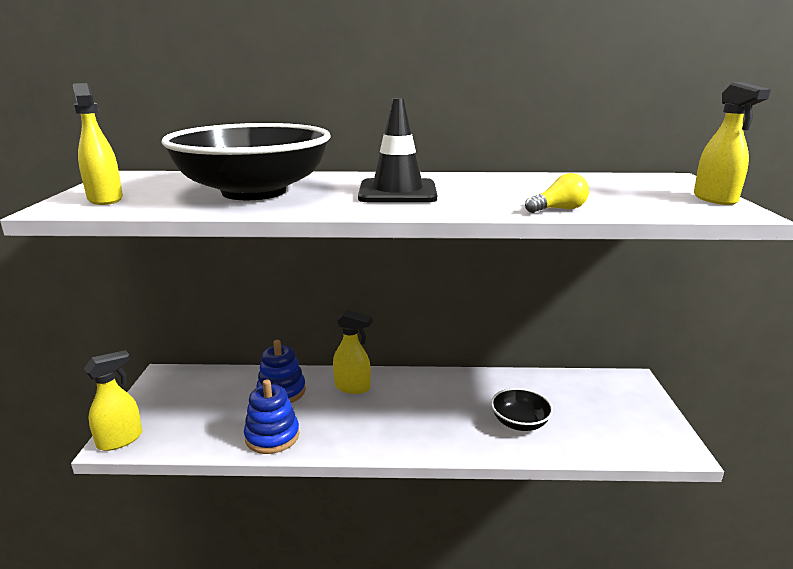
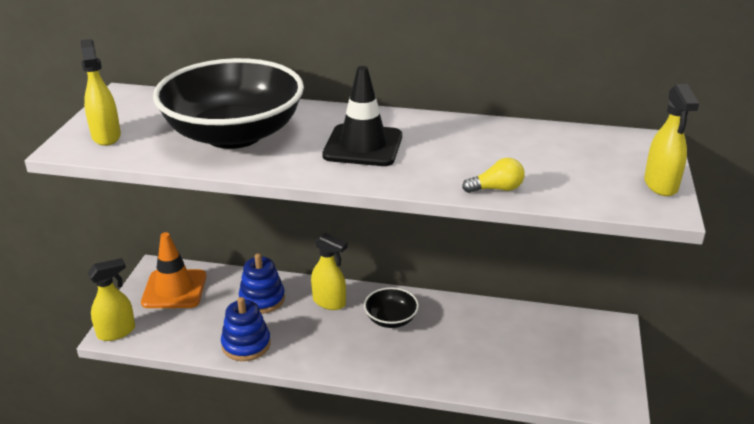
camera: 10 degrees right, 10 degrees up
black bowl [491,388,553,431] -> black bowl moved to [364,287,419,328]
none -> orange traffic cone [141,232,206,308]

